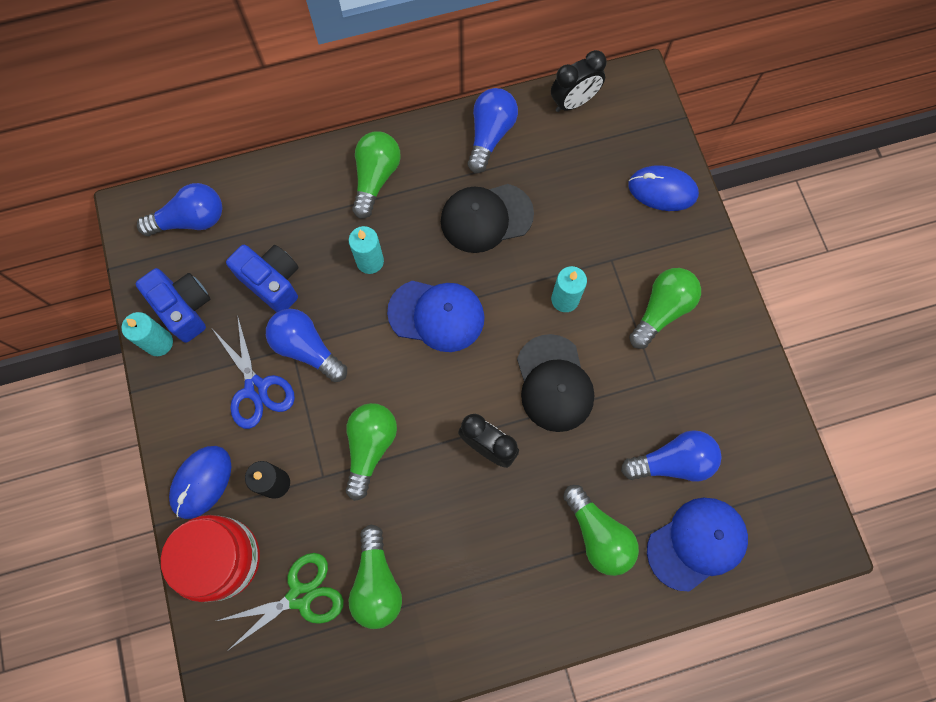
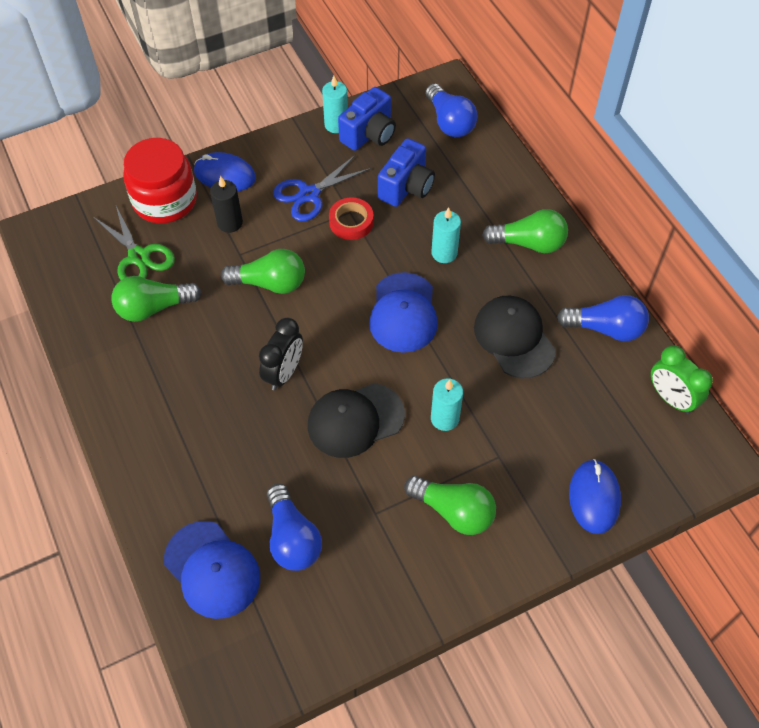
camera: 80 degrees right, 15 degrees down
blue light bulb [266,309,347,382] -> red tape [329,197,374,240]
black clock [551,50,607,112] -> green clock [651,345,713,414]
green light bulb [563,485,639,576] -> none

